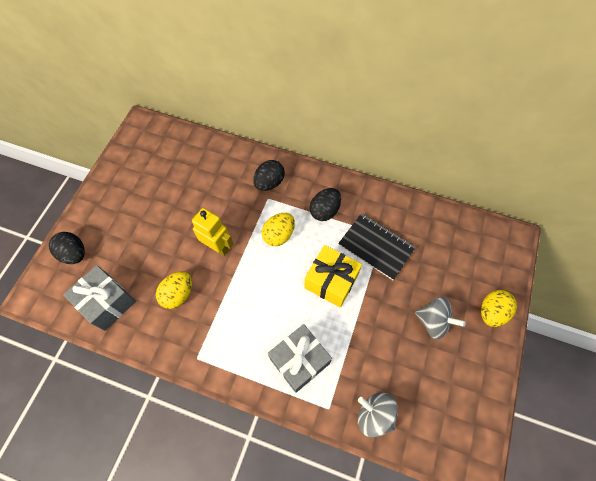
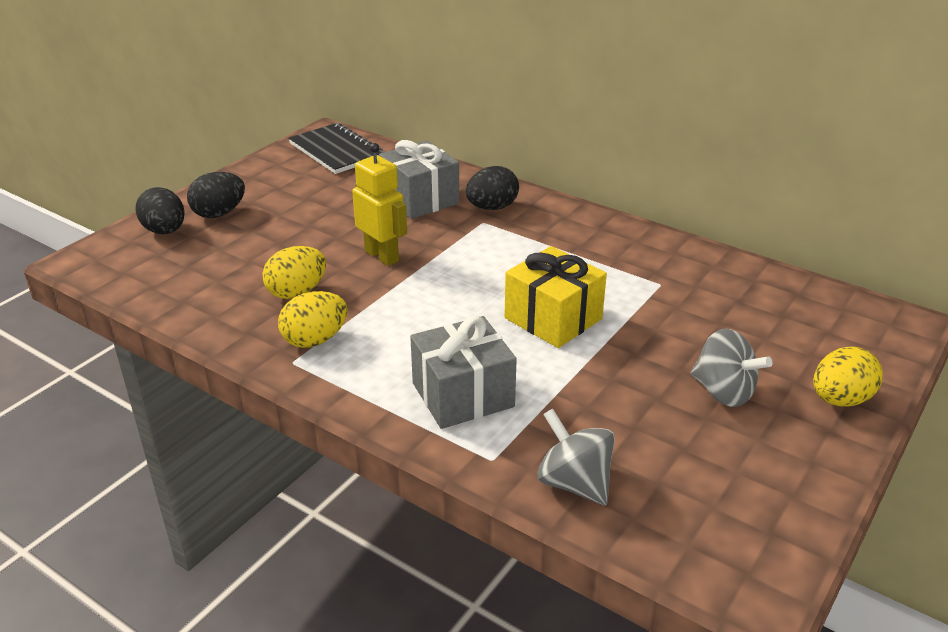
camera: 15 degrees right, 30 degrees down
grey gift [63,265,136,331] -> grey gift moved to [379,140,459,219]
yellow egg [262,213,295,246] -> yellow egg moved to [278,291,347,348]
black egg [310,188,341,221] -> black egg moved to [187,172,245,218]
black notebook [338,213,416,280] -> black notebook moved to [288,123,384,174]

